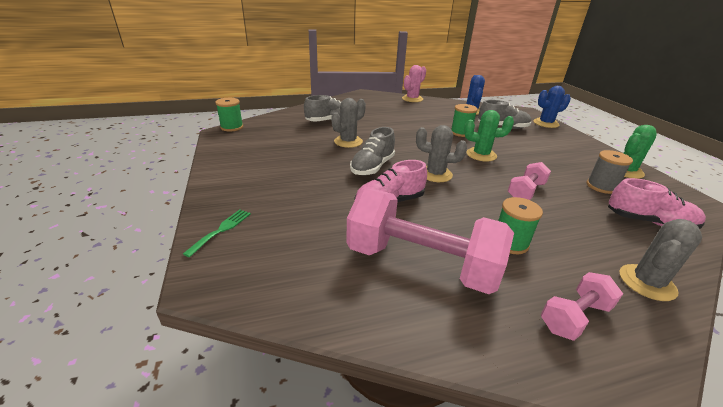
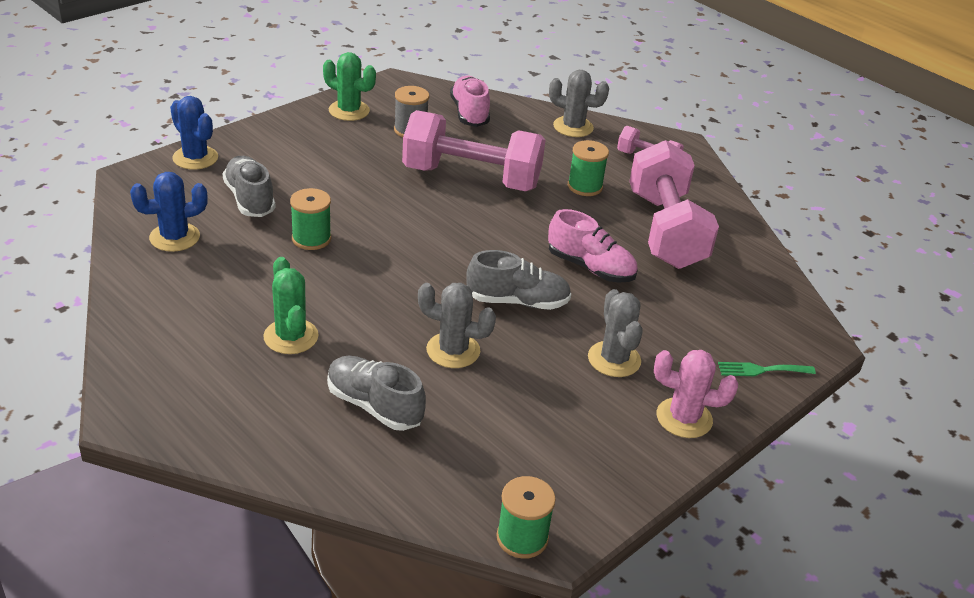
camera: 120 degrees left, 5 degrees up
pink cactus [402,65,426,102] -> pink cactus moved to [654,350,738,438]
grey cactus [416,125,467,182] -> grey cactus moved to [588,289,643,377]
green cactus [464,110,514,162] -> green cactus moved to [263,257,318,354]
pink dumbbell [508,162,551,200] -> pink dumbbell [402,110,545,191], size x2.07

